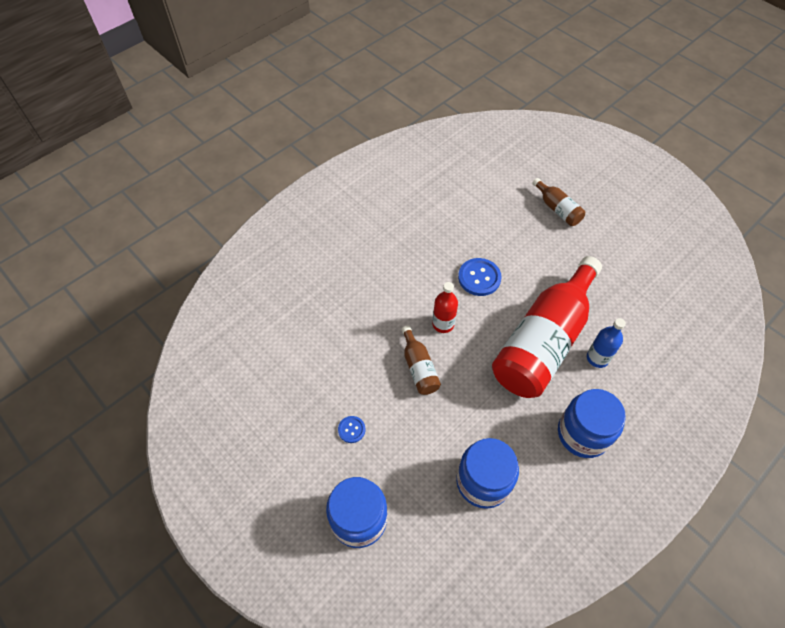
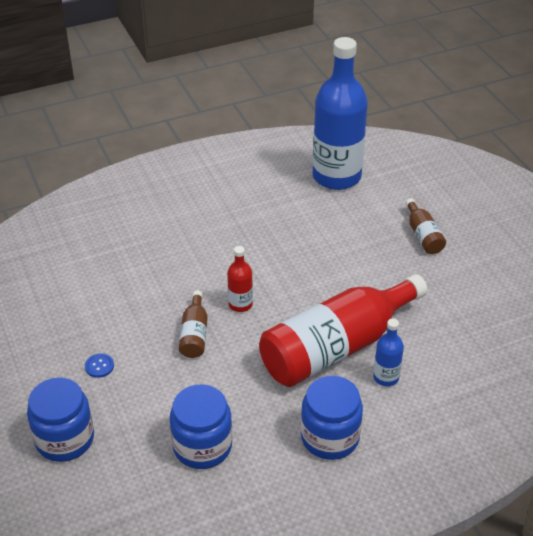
camera: 20 degrees right, 15 degrees down
blue button [458,258,502,296] -> none
none -> blue bottle [313,37,368,190]

